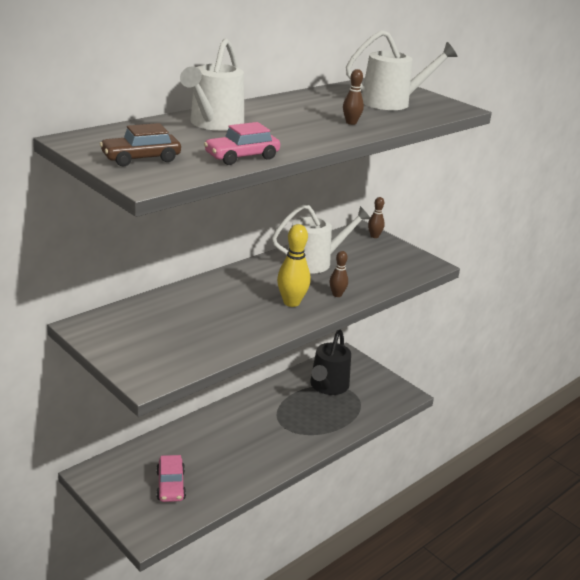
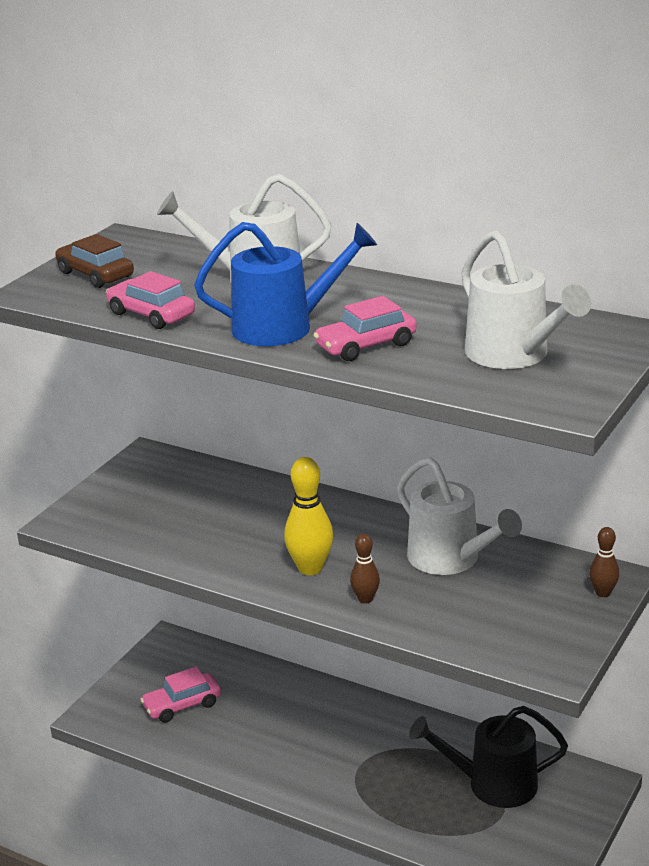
camera: 75 degrees right, 0 degrees up
brown bowling pin [343,69,364,125] -> pink car [313,296,417,361]
none -> blue watering can [194,222,377,346]

